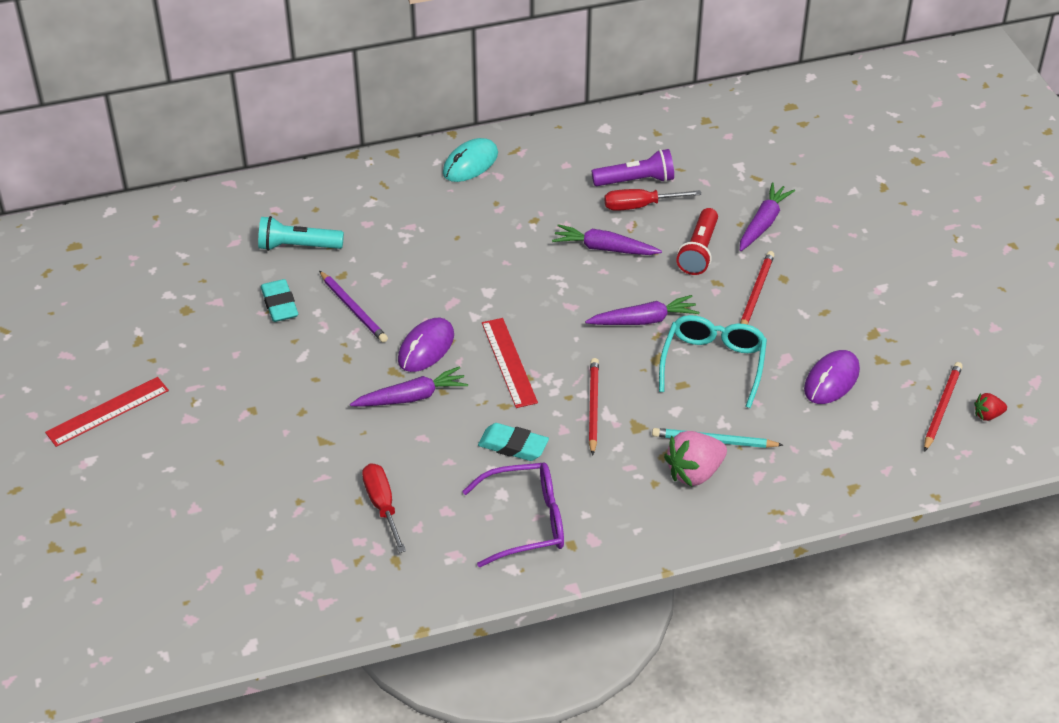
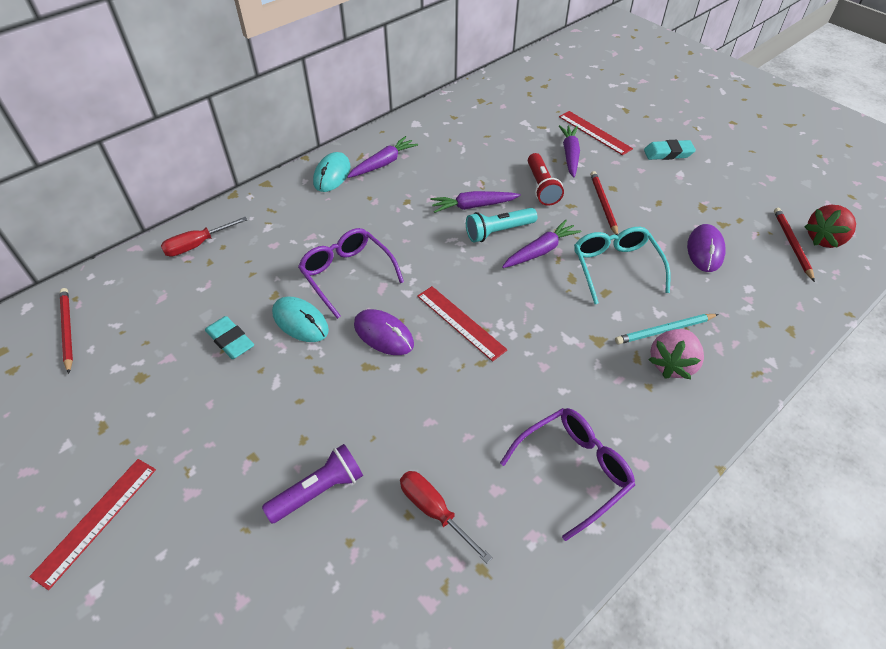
camera: 25 degrees left, 5 degrees up
turquoise flashlight [258,216,344,251] -> turquoise flashlight moved to [466,208,537,243]
purple pencil [319,271,388,343] -> turquoise mouse [272,296,329,342]
purple carrot [350,366,468,407] -> purple carrot moved to [347,136,418,178]
purple mouse [398,318,454,372] -> purple mouse turned 60 degrees counterclockwise [354,309,414,355]
turquoise eraser [478,423,549,461] -> turquoise eraser moved to [644,140,696,160]
red pencil [589,358,599,456] -> red pencil moved to [60,288,73,374]
purple flashlight [592,149,674,186] -> purple flashlight moved to [262,444,363,523]
red screwdriver [604,189,702,211] -> red screwdriver moved to [161,217,247,257]
red strawberry [974,393,1007,421] -> red strawberry [804,205,856,248], size x1.92
none -> purple glasses [298,228,404,319]
none -> red ruler [559,111,633,155]

